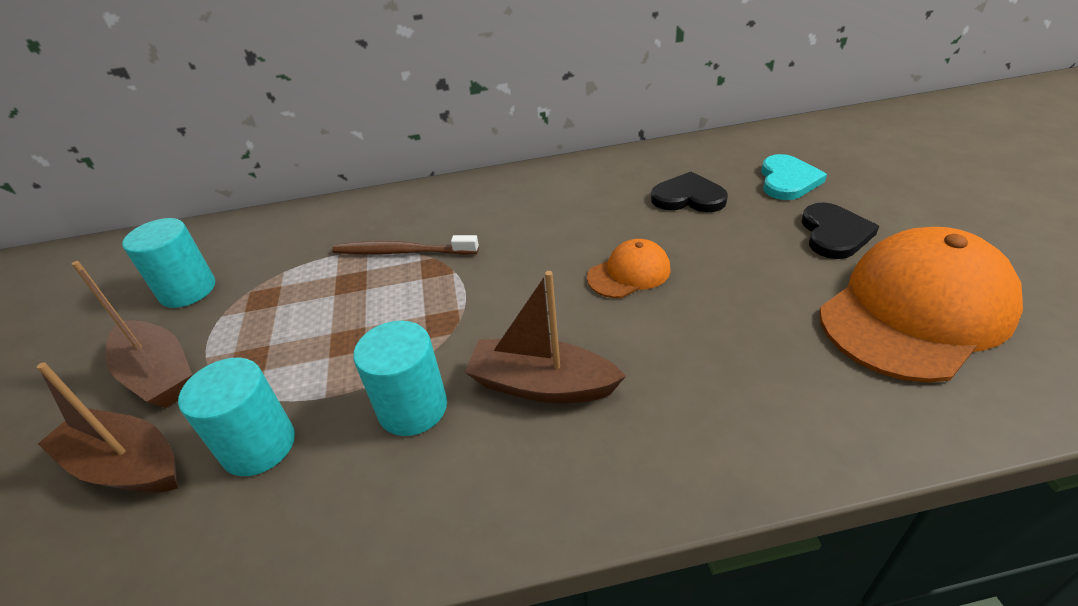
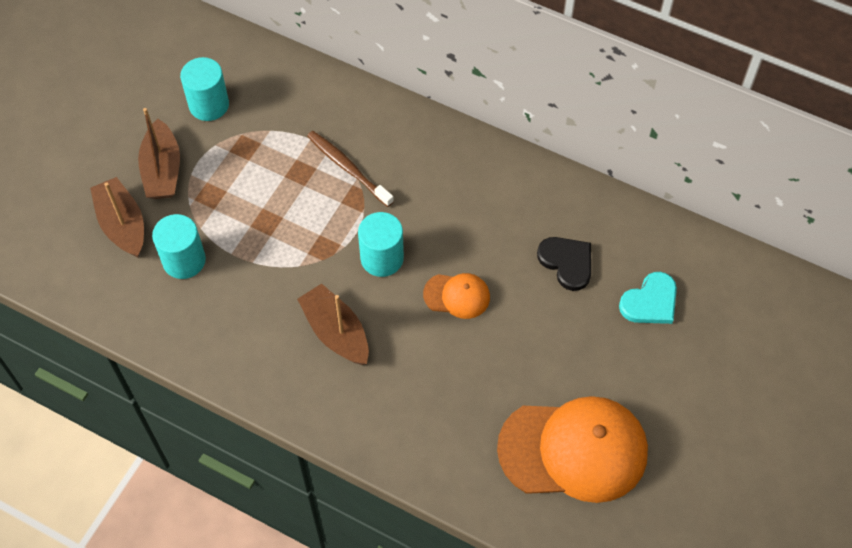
camera: 35 degrees right, 20 degrees up
turquoise cylinder [353,321,447,436] -> turquoise cylinder moved to [358,212,404,277]
black heart [802,203,879,259] -> none

